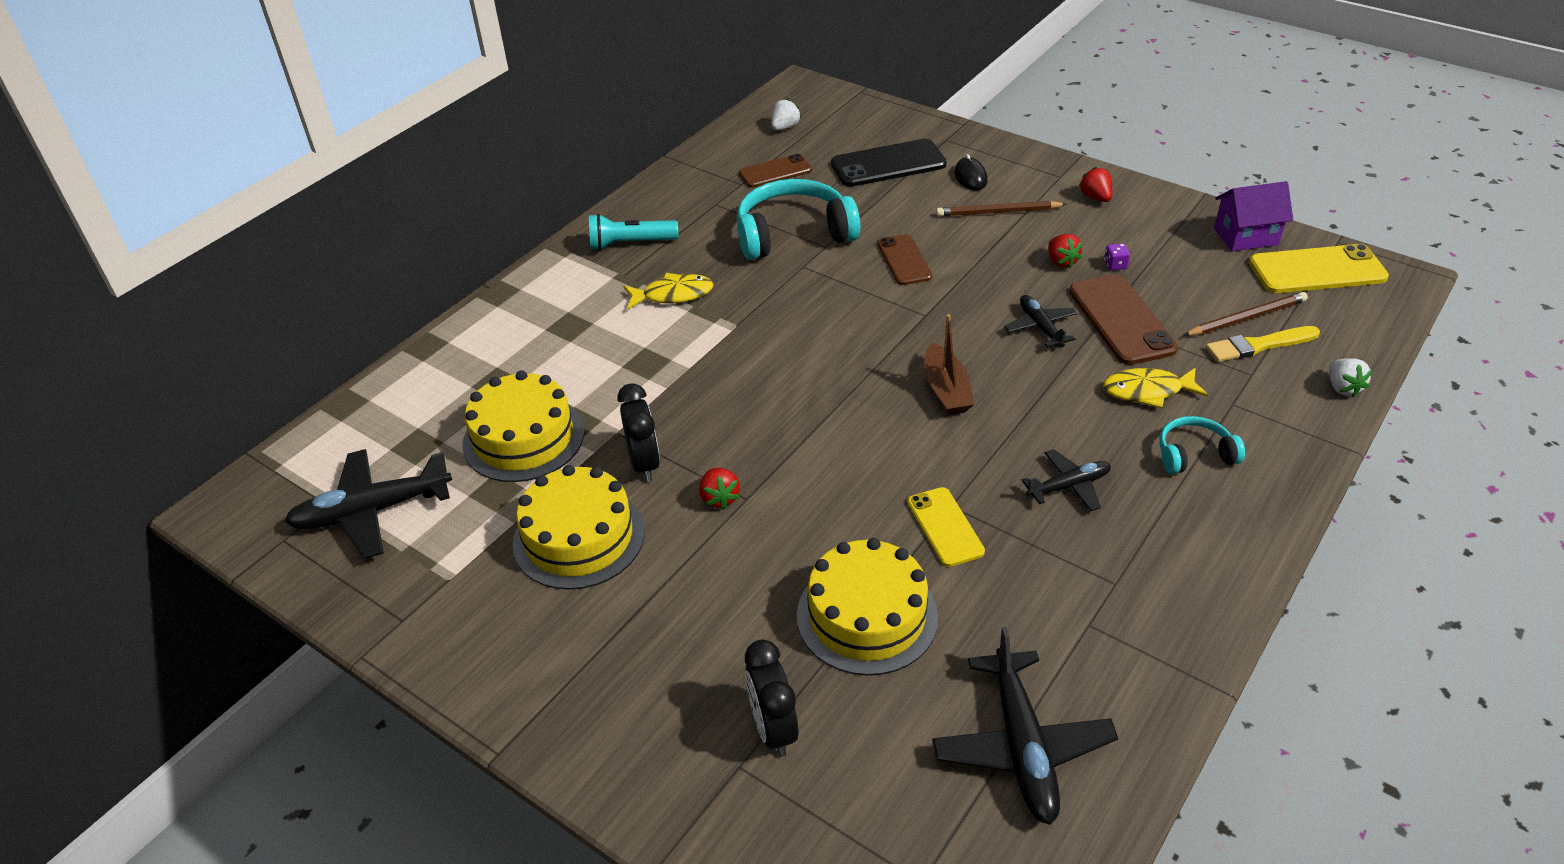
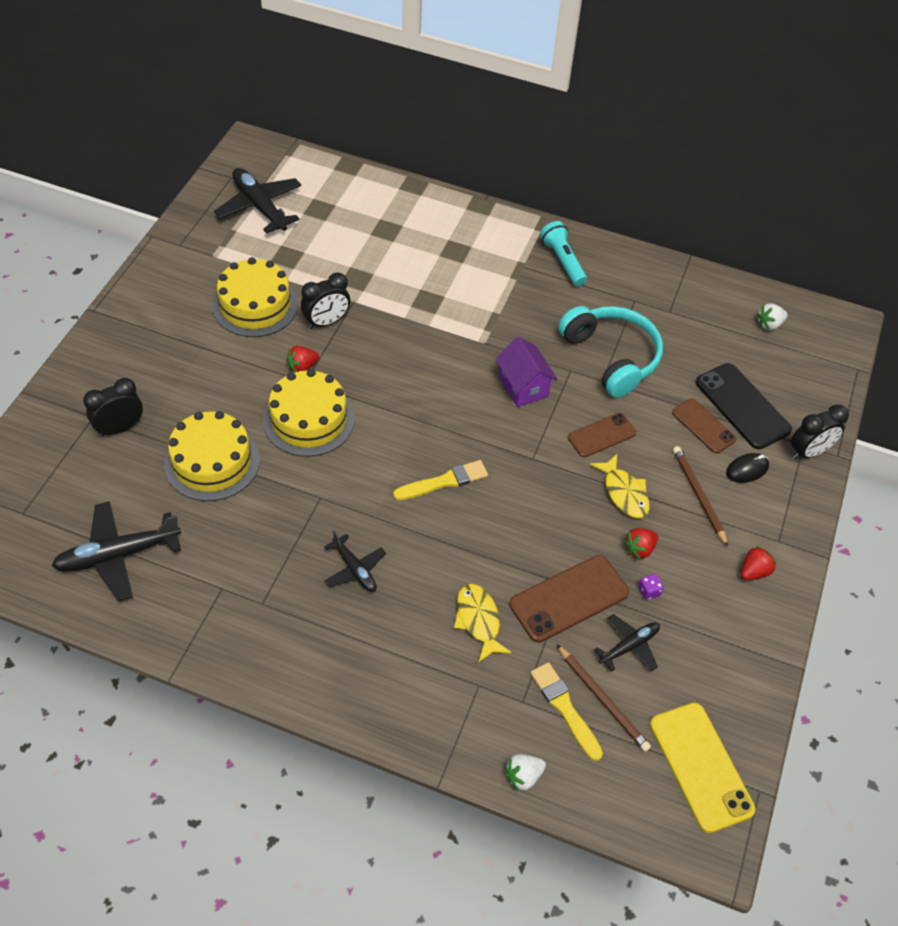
camera: 70 degrees right, 10 degrees up
yellow cake [462,370,584,482] -> yellow cake moved to [263,369,355,457]
yellow fish [623,273,714,310] -> yellow fish moved to [590,454,650,518]
brown phone [739,154,812,188] -> brown phone moved to [672,398,736,453]
white strawberry [771,99,801,131] -> white strawberry turned 135 degrees clockwise [757,303,788,330]
yellow phone [907,487,985,567] -> none
brown boat [924,314,974,415] -> yellow brush [393,460,488,500]
black plane [1004,295,1077,348] -> black plane moved to [594,614,660,672]
turquoise headphones [1159,416,1245,474] -> none
purple house [1214,181,1293,251] -> purple house moved to [495,336,558,407]
none -> black clock [791,404,849,460]

